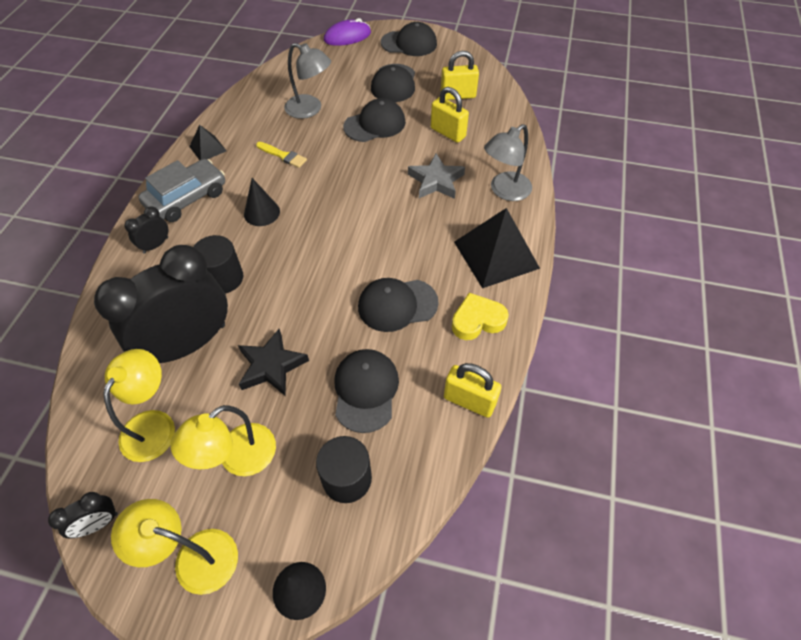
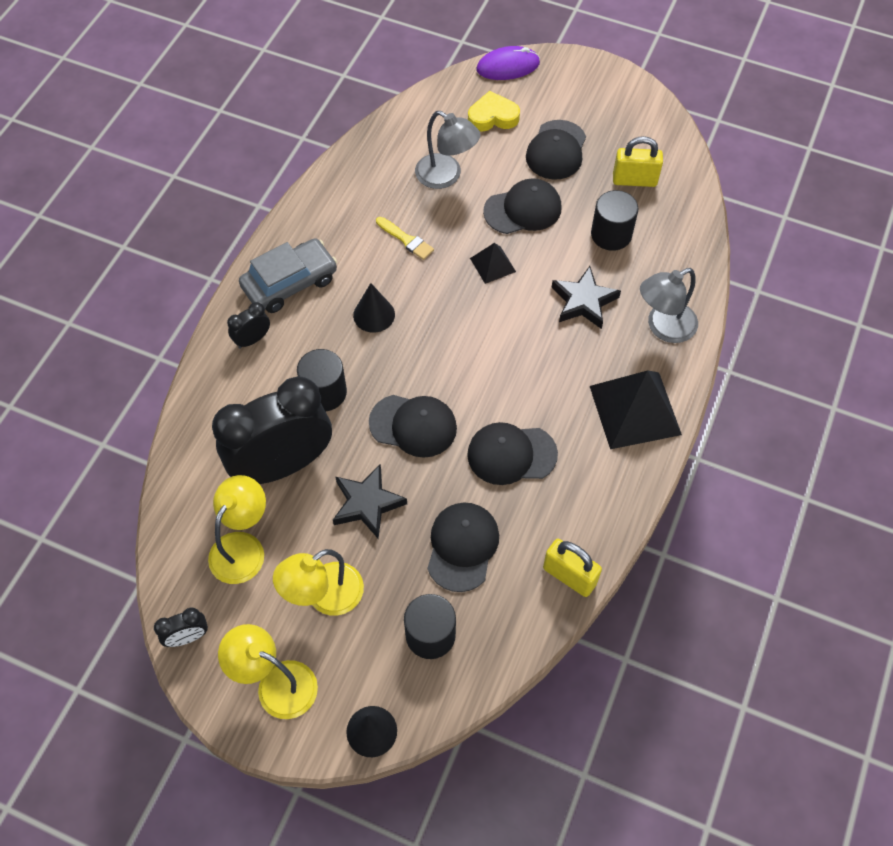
camera: 10 degrees right, 5 degrees up
black pyramid [189,125,226,160] -> black pyramid moved to [470,243,516,284]
black cap [381,22,437,56] -> black cap moved to [369,395,457,458]
grey star [408,153,465,199] -> black star [551,266,621,329]
yellow padlock [431,87,469,143] -> black cylinder [591,190,639,251]
yellow heart [452,293,509,340] -> yellow heart moved to [468,91,520,132]

